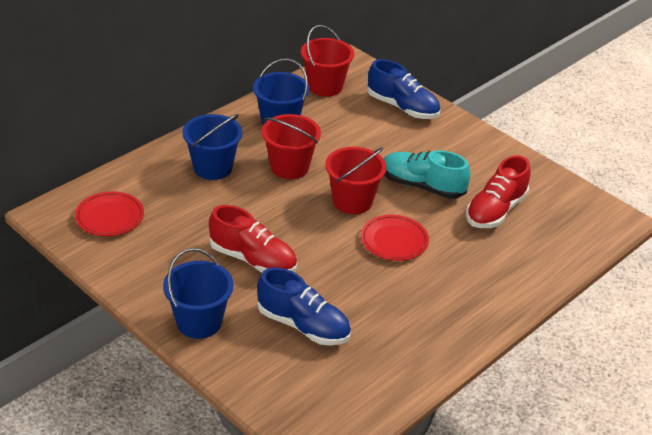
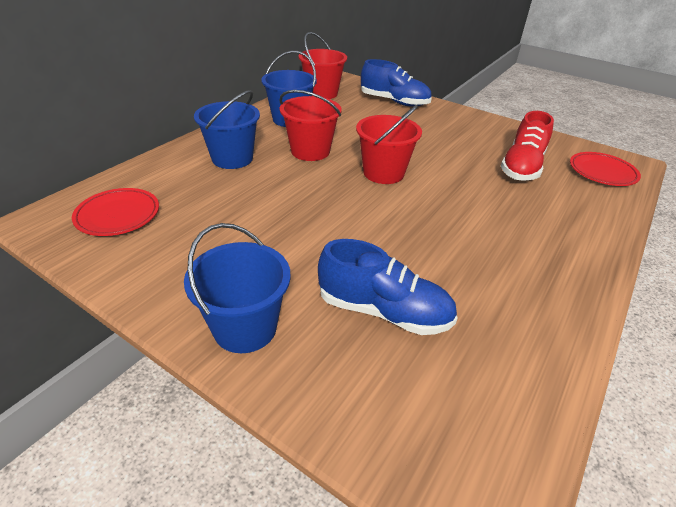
camera: 10 degrees left, 0 degrees up
red shoe [209,205,297,273] -> none
red plate [361,215,429,261] -> red plate moved to [570,152,641,186]
turquoise shoe [384,150,470,199] -> none

